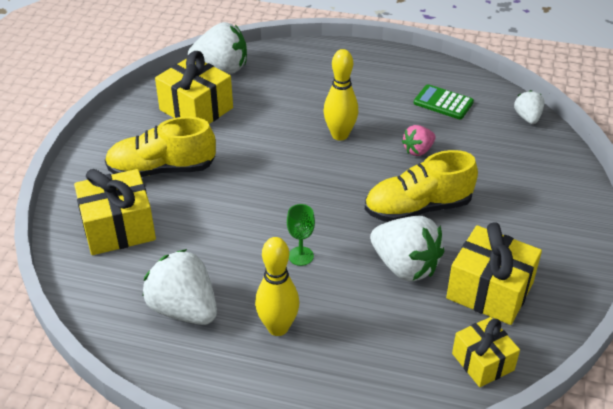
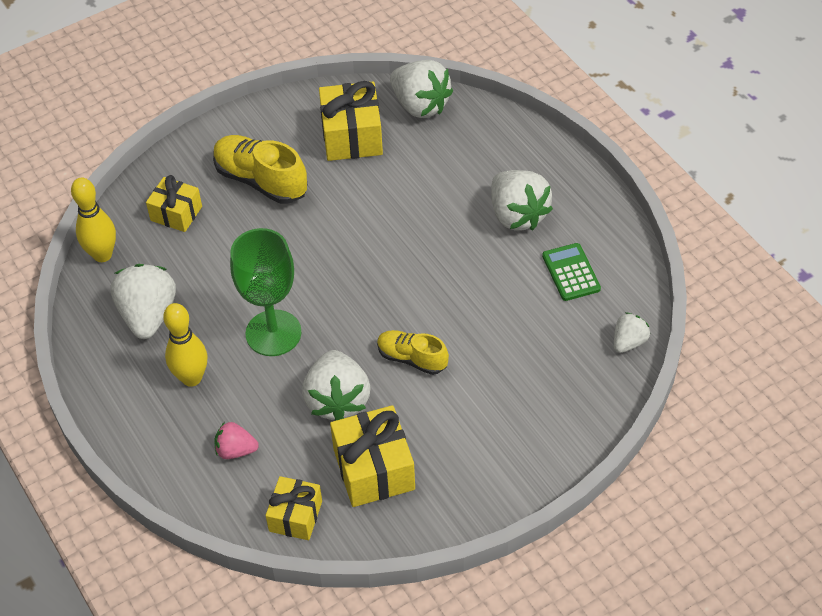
camera: 45 degrees right, 10 degrees up
yellow gift [74,169,156,255] -> yellow gift [146,175,202,232], size x0.64
green goblet [287,204,315,266] -> green goblet [230,228,302,356], size x2.17
yellow bowling pin [324,49,358,141] -> yellow bowling pin moved to [71,178,116,262]
yellow shoe [365,150,478,222] -> yellow shoe [377,330,449,375], size x0.62
pink strawberry [402,125,436,156] -> pink strawberry moved to [214,422,259,459]
none -> white strawberry [491,170,553,230]

